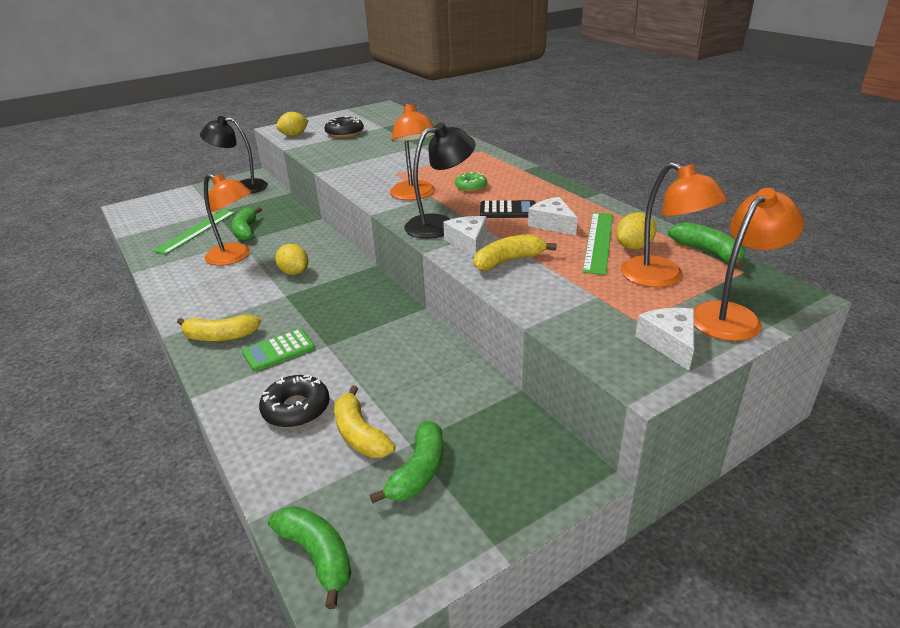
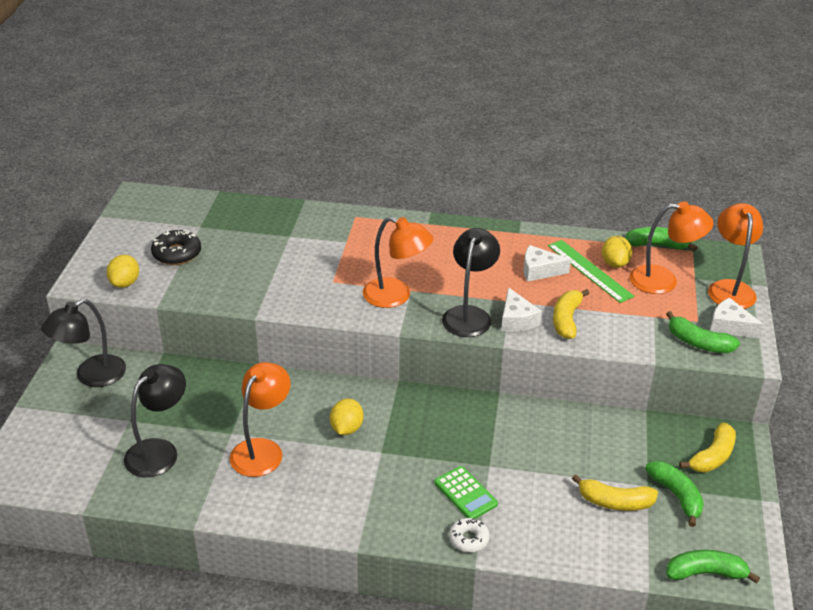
camera: 50 degrees left, 5 degrees up
green ruler [153,210,236,254] -> black lamp [124,364,186,477]
yellow banana [177,315,261,341] -> yellow banana moved to [679,423,736,473]
orange lamp [204,174,252,266] -> orange lamp turned 45 degrees counterclockwise [230,362,291,477]
green banana [232,207,262,241] -> green banana moved to [666,311,740,353]
green calculator [242,329,315,371] -> green calculator turned 45 degrees counterclockwise [434,466,498,519]
black donut [259,375,330,428] -> none
yellow lemon [275,244,308,275] -> yellow lemon turned 75 degrees counterclockwise [330,399,363,435]
white cheese [443,216,487,257] -> white cheese turned 135 degrees counterclockwise [501,287,542,332]
green donut [455,172,487,192] -> none
black calculator [480,200,536,218] -> none
none -> white donut [449,518,490,552]

